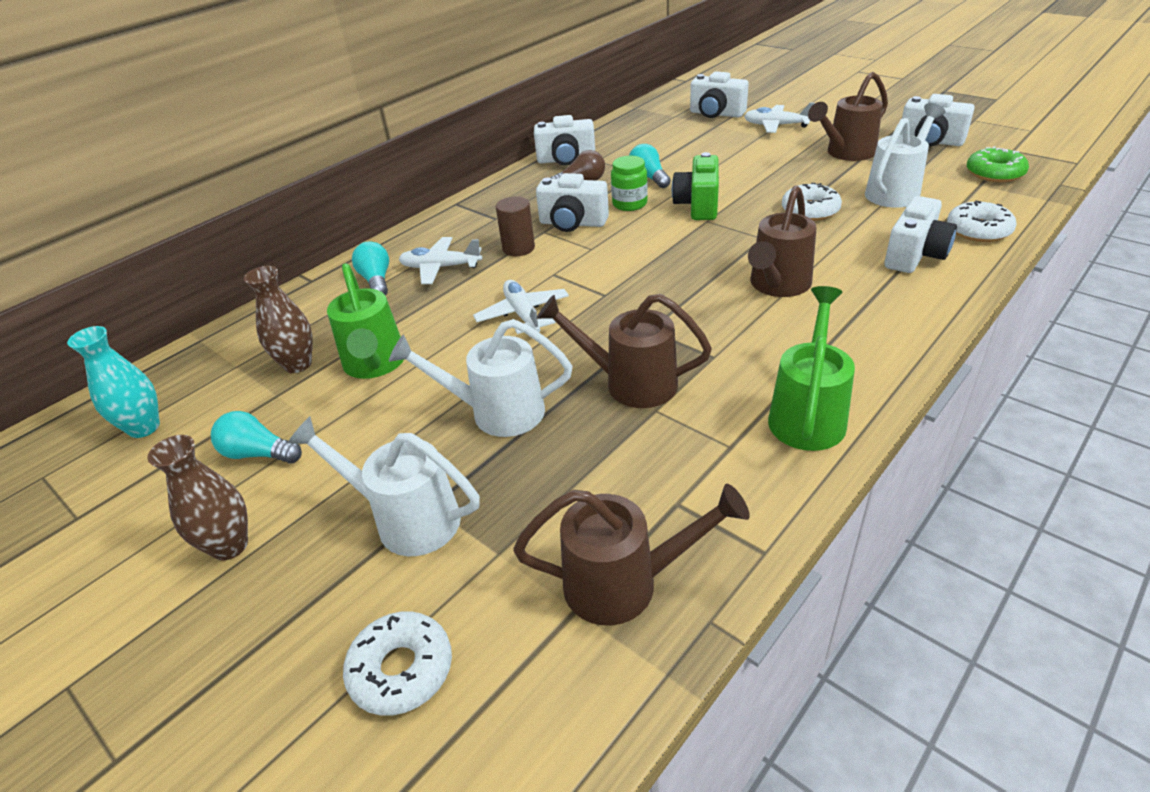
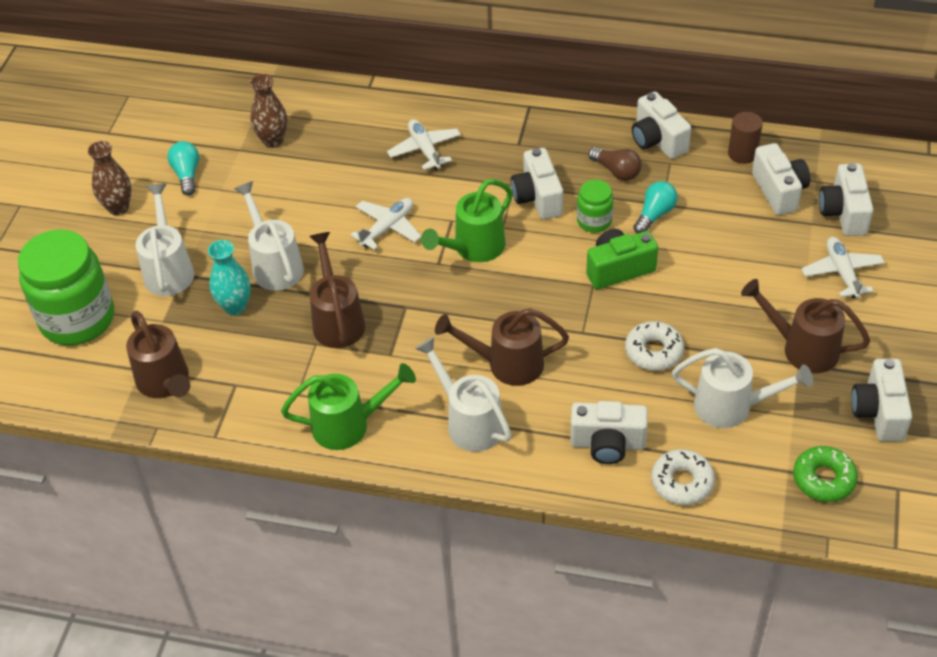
camera: 60 degrees right, 10 degrees up
turquoise vase [67,326,160,438] -> turquoise vase moved to [208,240,251,316]
green watering can [327,263,404,379] -> green watering can moved to [421,179,513,262]
white donut [343,611,452,716] -> green jar [18,230,114,345]
turquoise light bulb [352,241,389,295] -> none
brown cylinder [496,196,535,256] -> brown cylinder moved to [728,112,763,164]
none -> white watering can [415,337,512,452]
none -> white camera [752,143,810,215]

